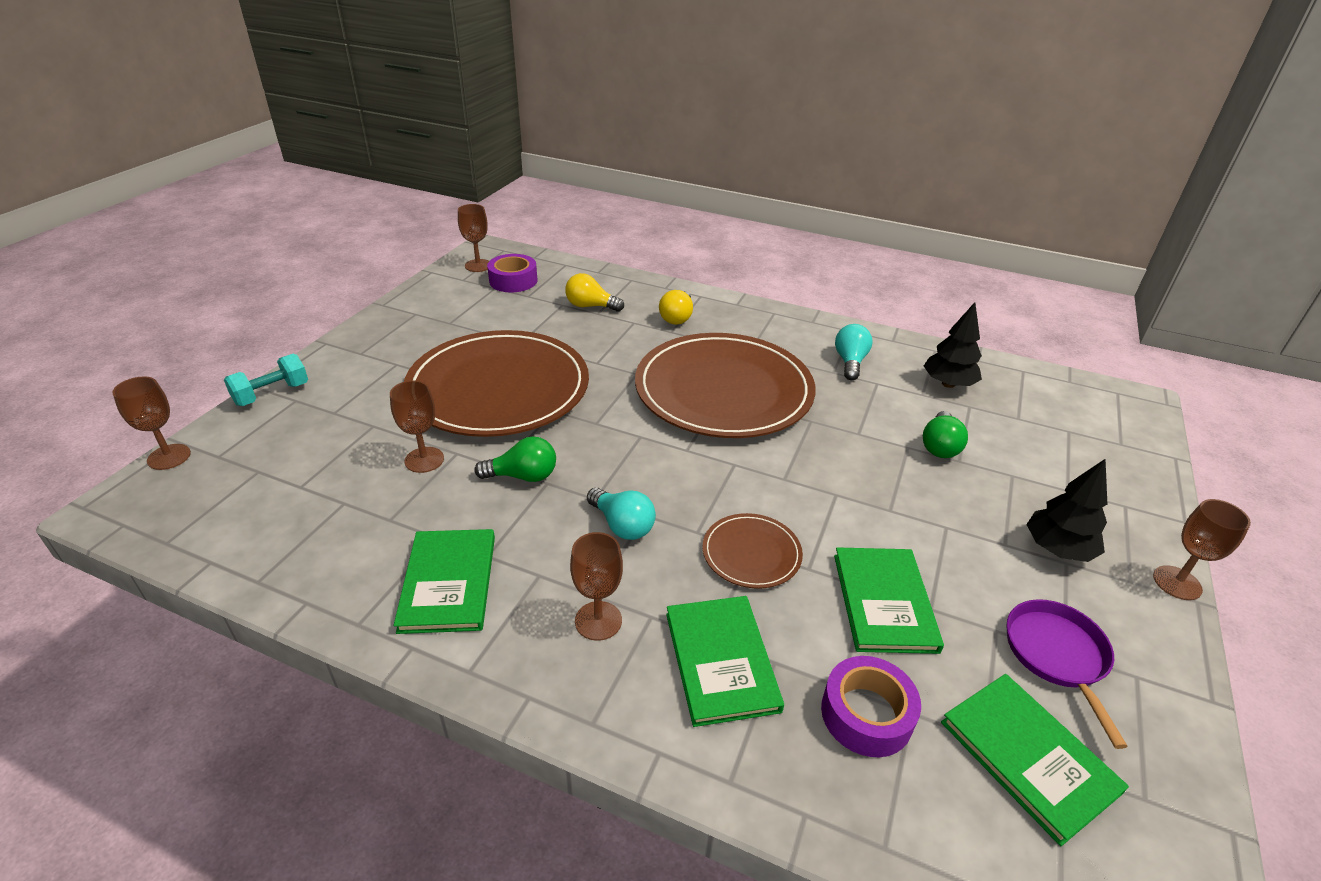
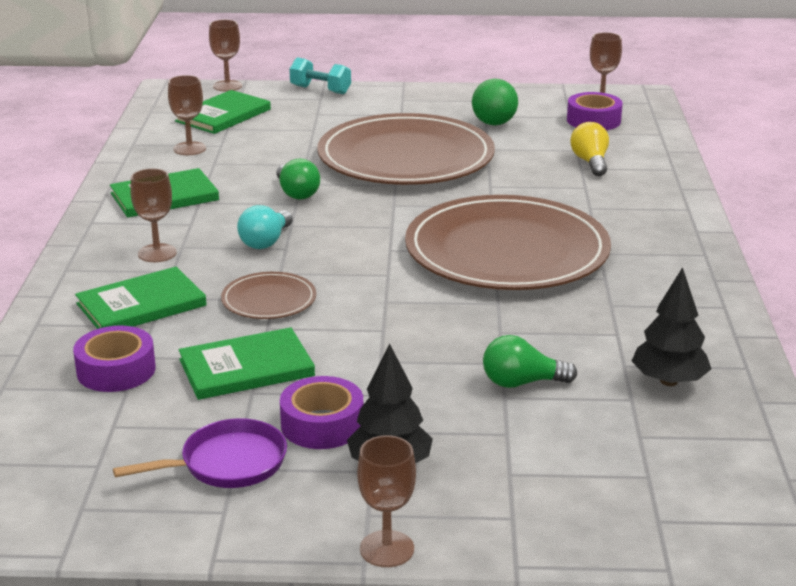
camera: 70 degrees right, 10 degrees down
brown goblet [390,381,444,473] -> brown goblet moved to [168,75,206,155]
yellow light bulb [659,290,693,325] -> none
turquoise light bulb [835,324,872,380] -> none
green book [941,674,1129,846] -> green book moved to [175,90,271,134]
none -> purple tape [280,376,363,449]
none -> green ball [472,79,518,125]

